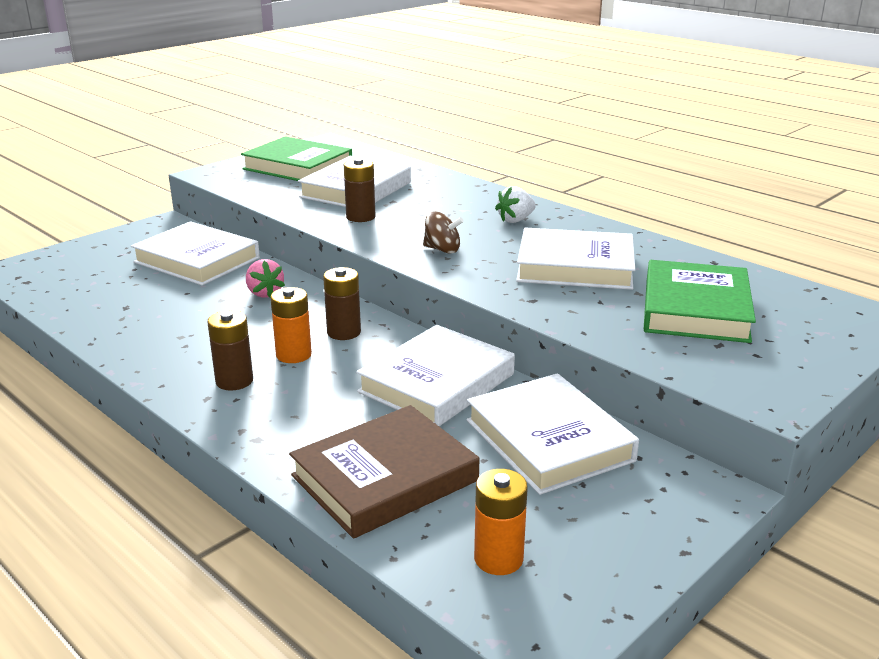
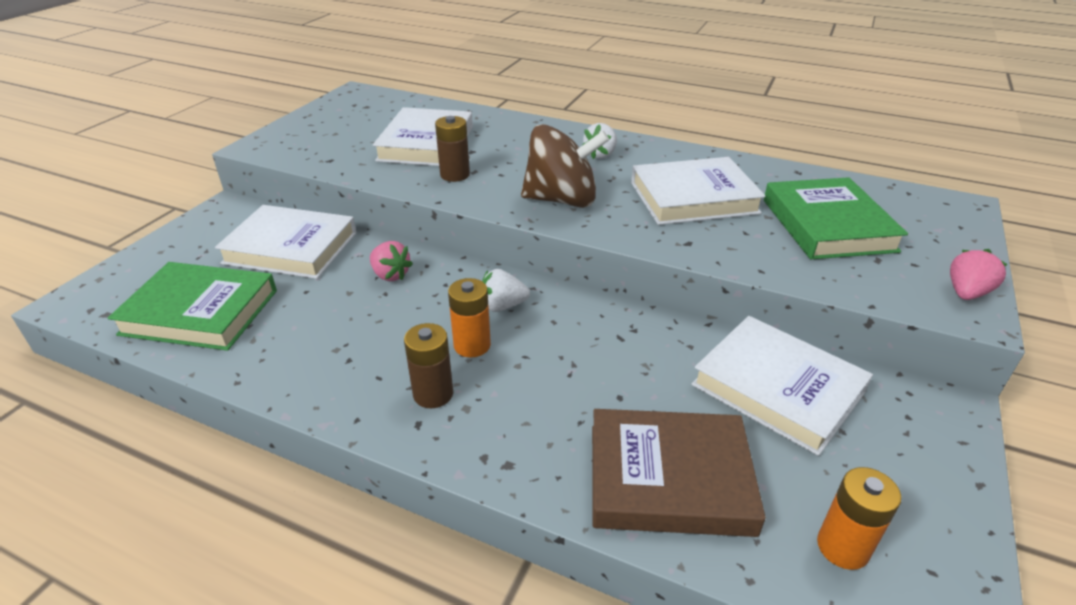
camera: 20 degrees left, 10 degrees up
green book [241,136,352,181] -> green book moved to [108,262,277,351]
brown book [289,405,479,539] -> brown book turned 60 degrees clockwise [592,409,766,537]
brown battery [323,267,361,340] -> white strawberry [482,269,530,312]
white book [356,325,515,426] -> none
brown spinning top [423,211,464,254] -> brown spinning top [521,124,609,208], size x2.00
none -> pink strawberry [950,249,1008,300]

